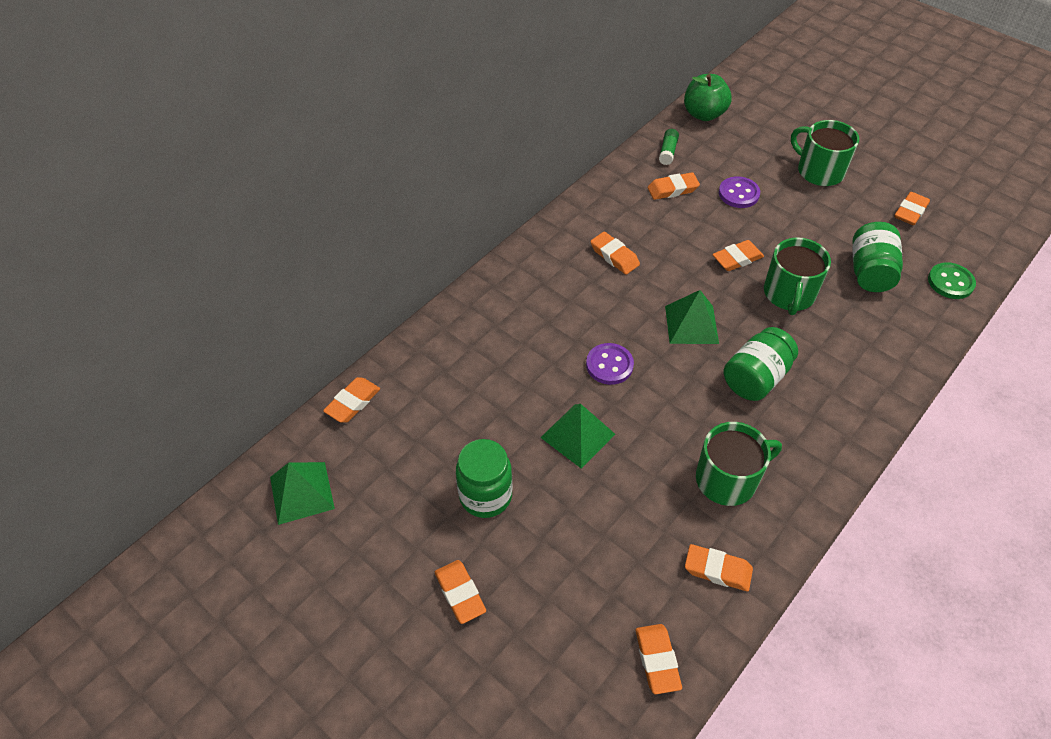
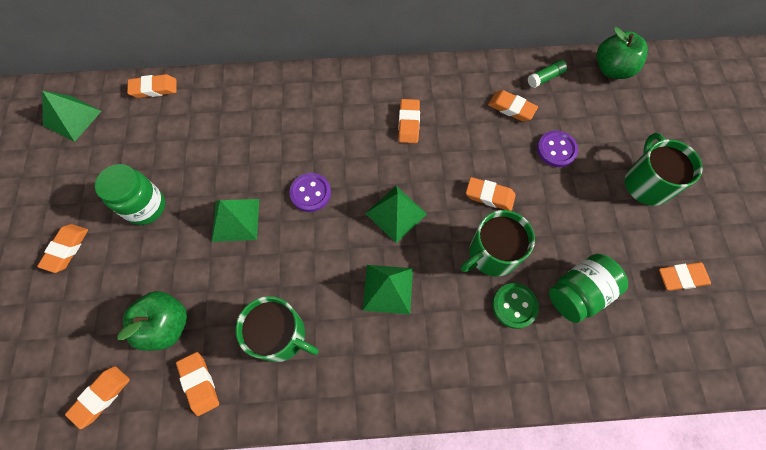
camera: 45 degrees right, 15 degrees up
green jar [724,327,798,401] -> green pyramid [363,265,413,314]
green button [928,262,976,299] -> green button moved to [492,283,539,329]
none -> green apple [117,291,187,351]

